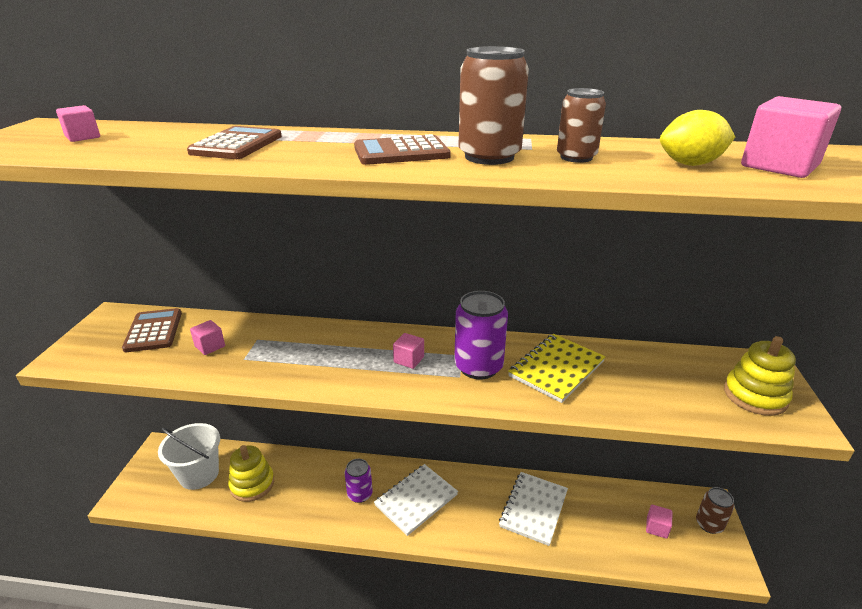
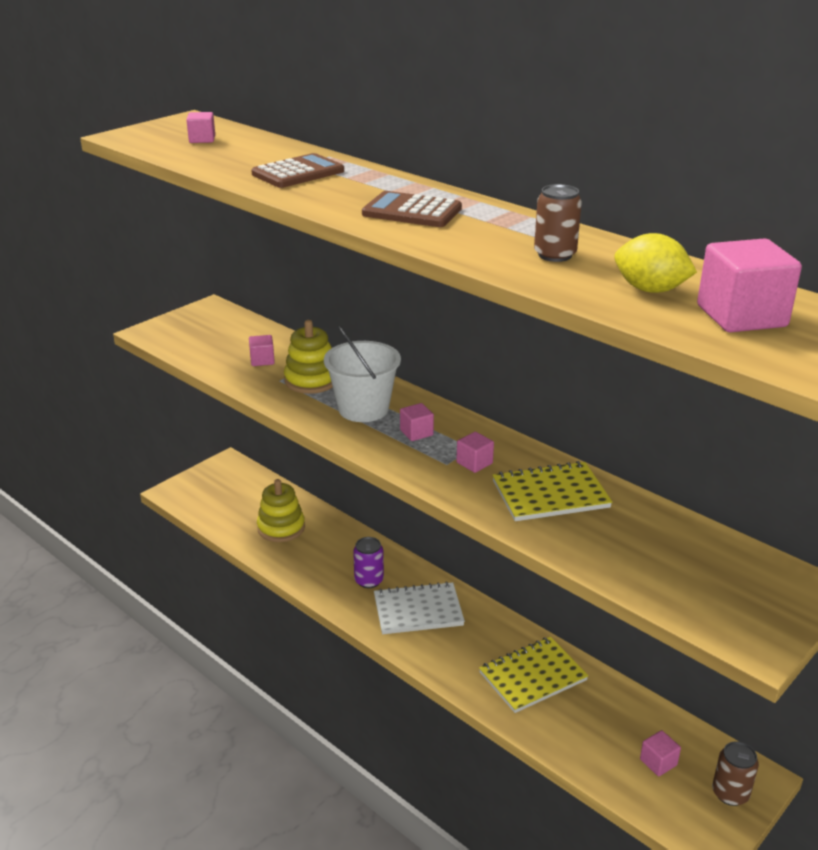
camera: 35 degrees right, 0 degrees up
brown calculator [122,308,182,352] -> none
white bucket [158,423,220,490] -> white bucket moved to [324,325,401,422]
purple can [454,291,508,379] -> pink cube [456,432,494,473]
brown can [458,46,529,165] -> none
white notebook [499,472,568,546] -> yellow notebook [479,637,589,713]
yellow stacking toy [724,336,796,416] -> yellow stacking toy moved to [284,320,333,394]

